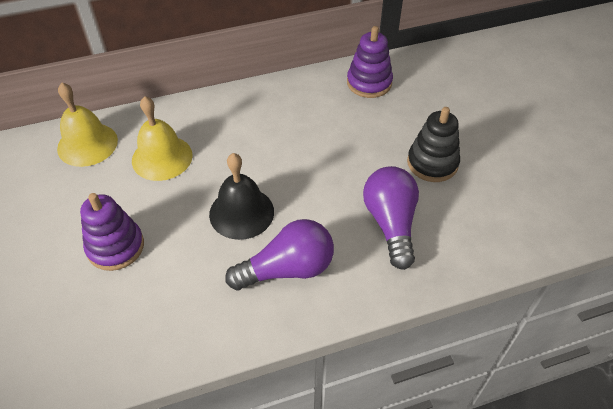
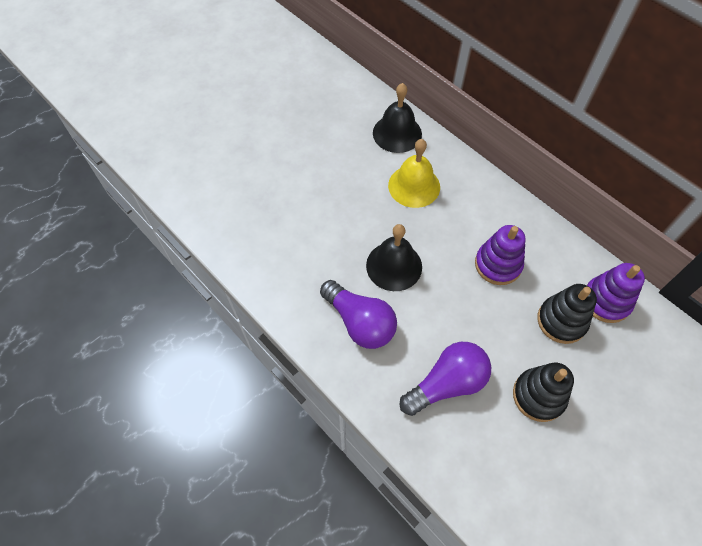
camera: 65 degrees right, 10 degrees up
yellow bell [57,82,118,167] -> black bell [373,83,422,153]
purple stacking toy [80,193,144,271] -> purple stacking toy moved to [475,225,525,285]
none -> black stacking toy [537,284,597,344]

